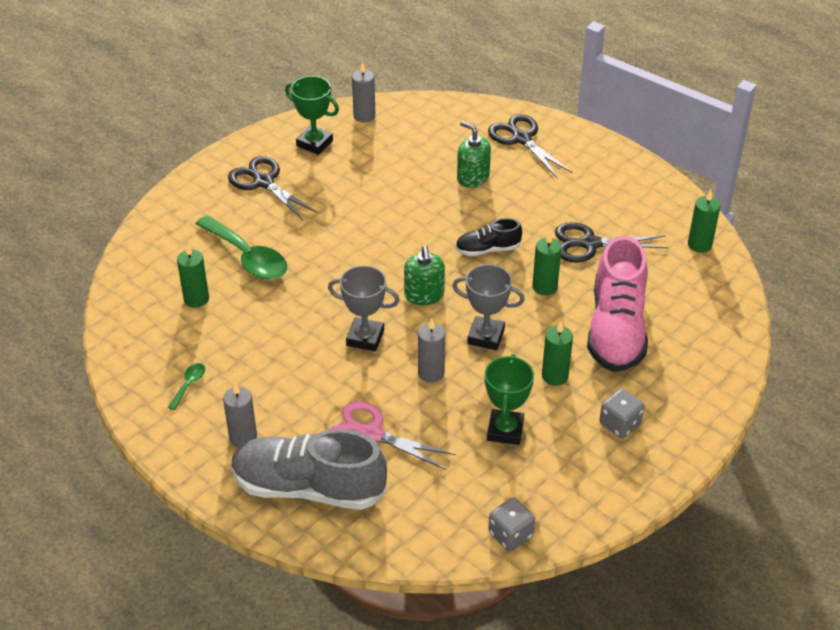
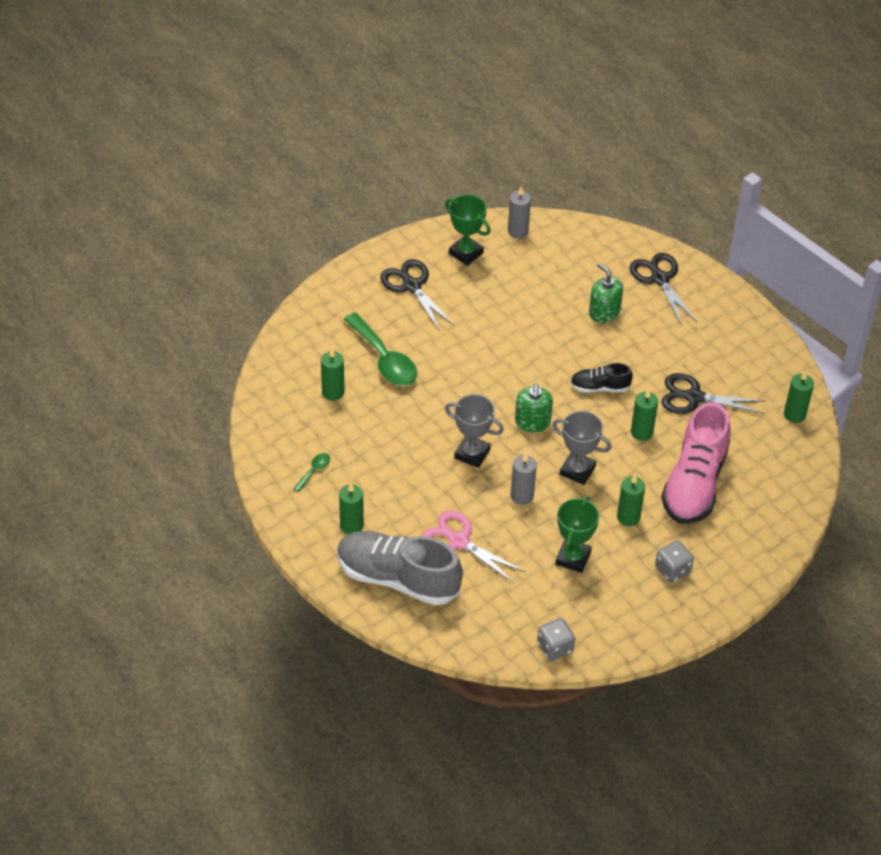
camera: 10 degrees right, 5 degrees up
grey candle [223,383,257,447] -> green candle [339,483,364,534]

